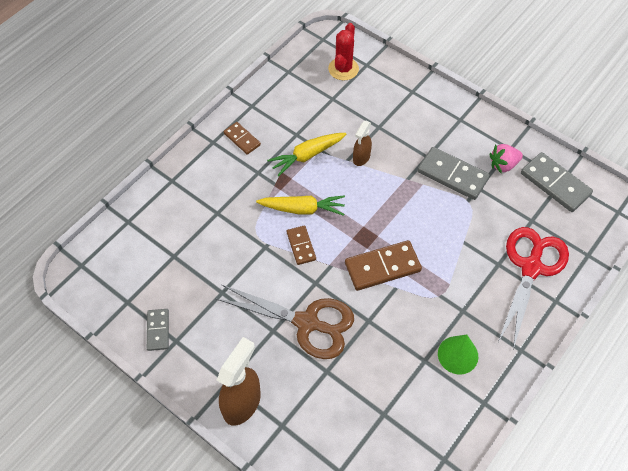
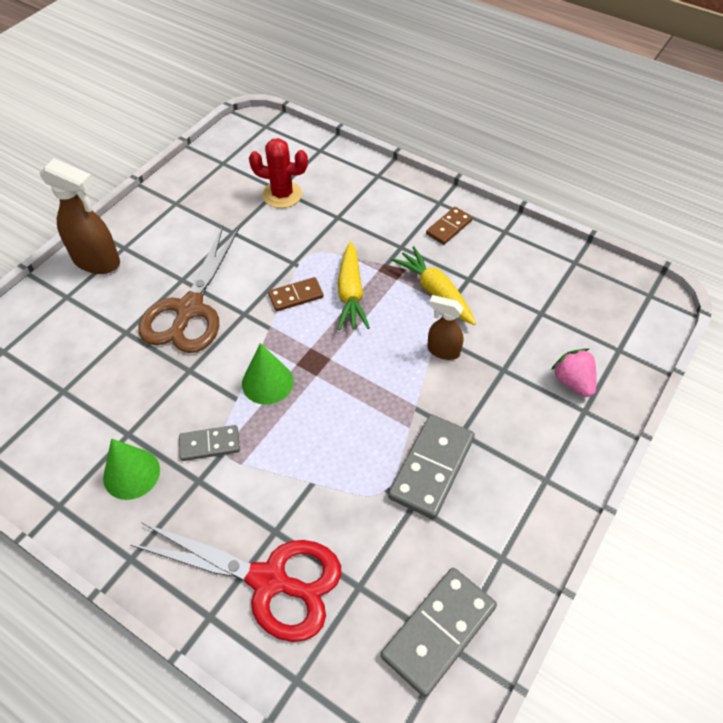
camera: 85 degrees right, 5 degrees down
grey domino [147,309,169,351] -> grey domino moved to [179,425,240,461]
red cactus [328,23,359,80] -> red cactus moved to [249,138,308,208]
brown domino [345,240,422,291] -> green cone [242,343,293,405]
pink strawberry [489,144,523,174] -> pink strawberry moved to [551,348,597,397]

